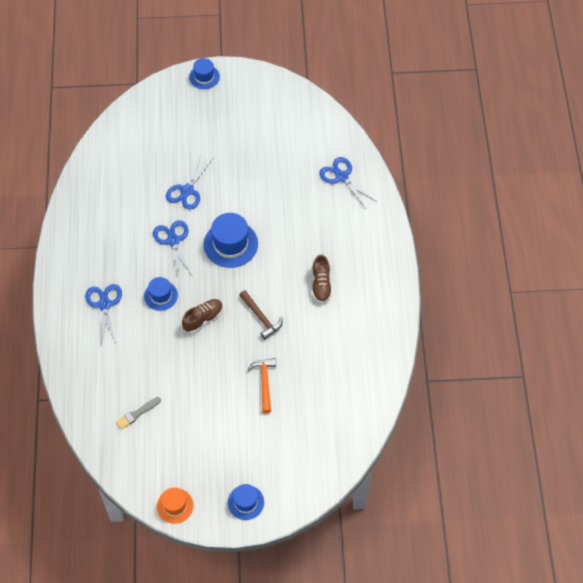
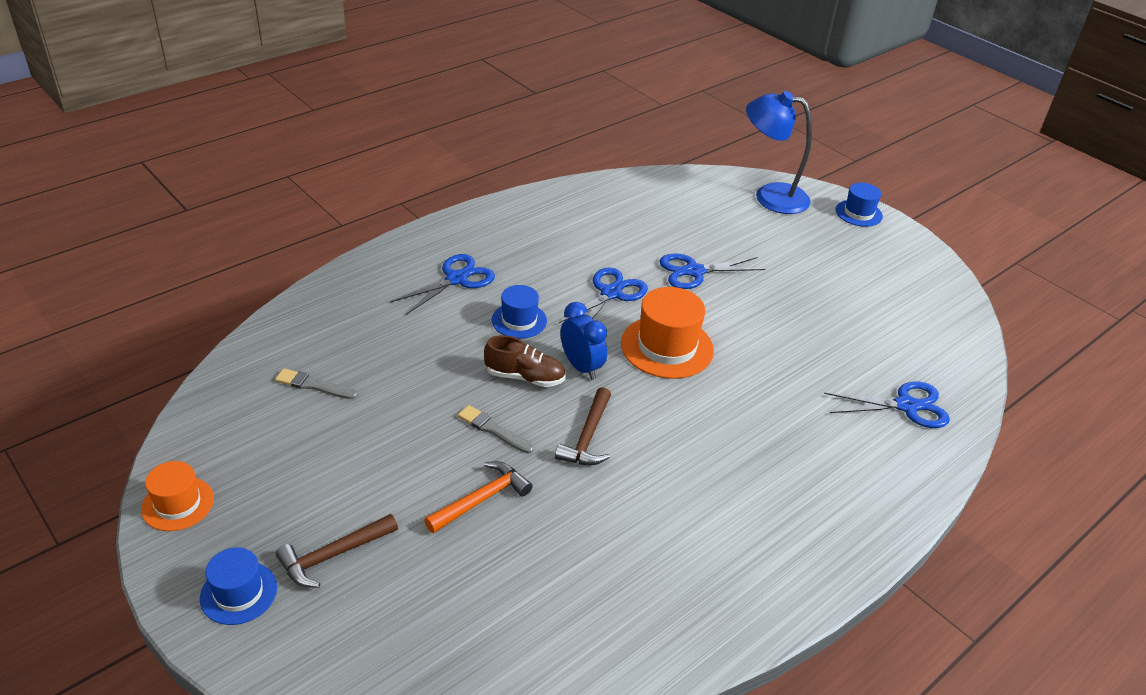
camera: 50 degrees right, 20 degrees down
blue hat [204,213,258,268] -> orange hat [621,287,714,379]
brown shoe [312,255,332,303] -> none
blue scissors [319,157,376,208] -> blue scissors turned 75 degrees clockwise [824,381,950,428]
none -> brown hammer [276,514,398,588]
none -> grey brush [458,405,534,454]
none -> blue clock [560,302,607,380]
none -> blue lamp [746,91,812,214]

